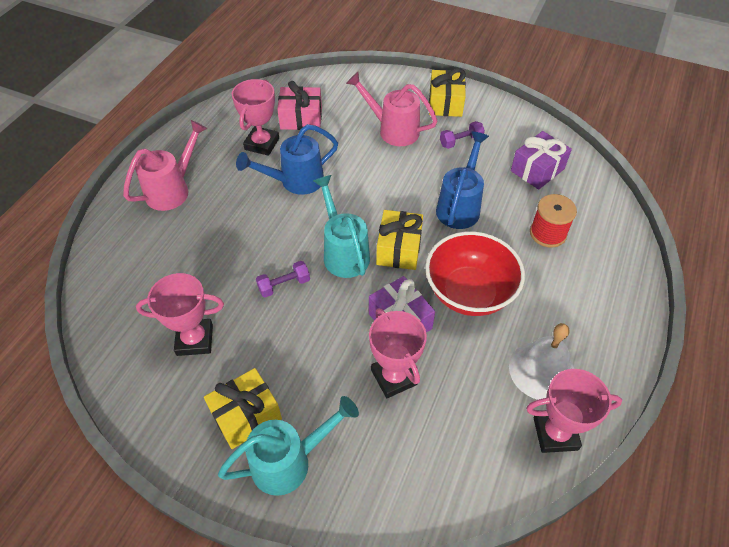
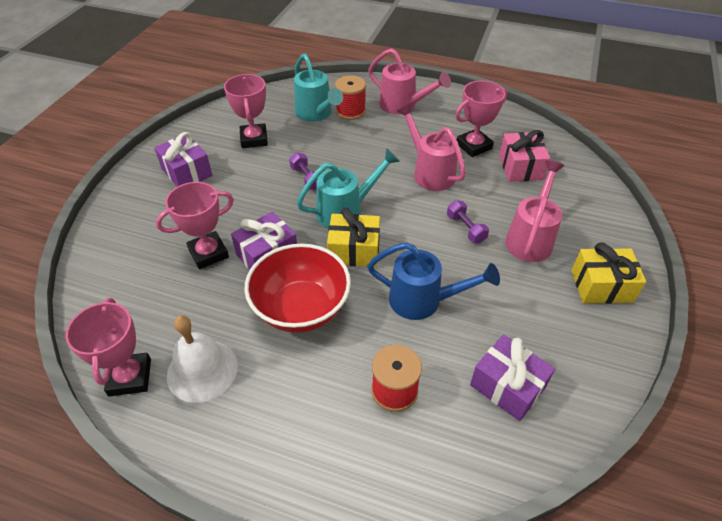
camera: 85 degrees right, 5 degrees down
yellow gift [204,368,282,449] -> purple gift [154,132,212,187]
turquoise watering can [218,396,359,496] -> turquoise watering can moved to [294,53,343,122]
pink trophy [232,79,279,156] -> pink trophy turned 45 degrees counterclockwise [455,81,508,157]
blue watering can [236,124,338,195] -> pink watering can [397,103,466,191]
purple dumbbell [440,121,485,149] -> purple dumbbell moved to [447,200,489,243]
none -> red spool [335,75,366,120]

